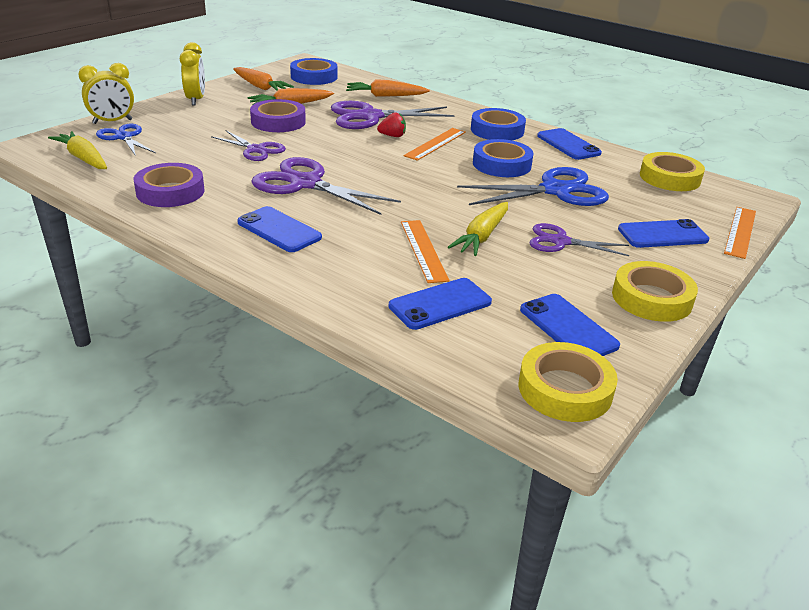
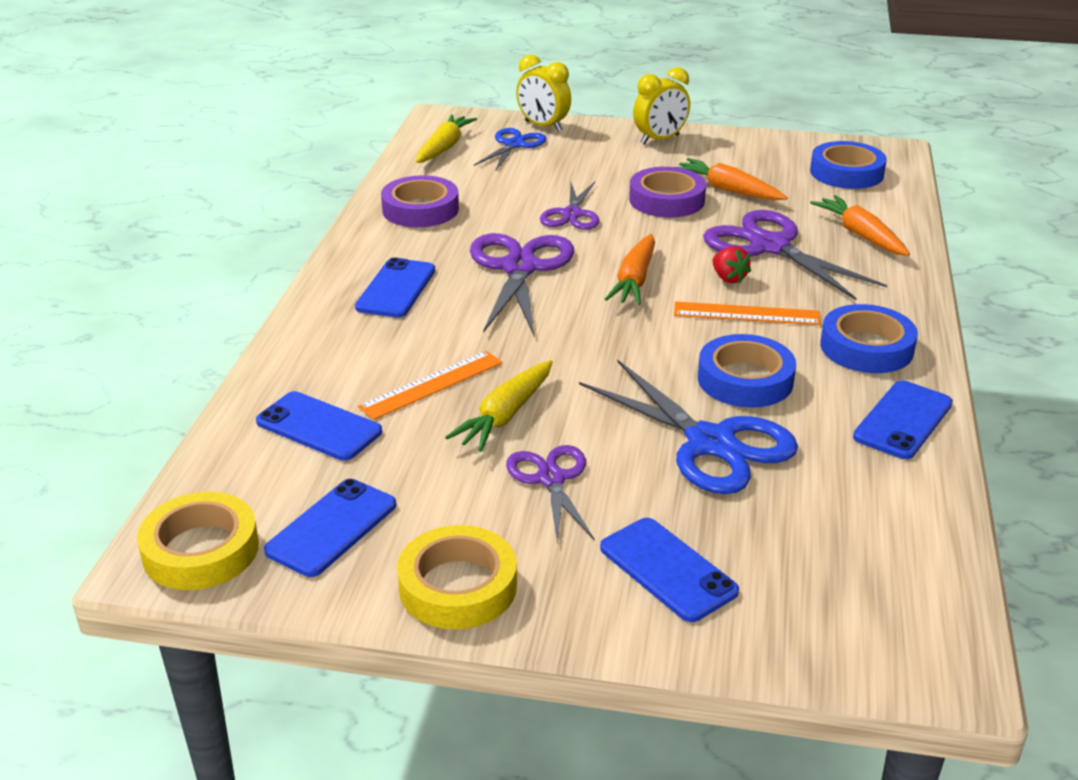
camera: 65 degrees right, 0 degrees up
orange carrot [233,67,294,91] -> orange carrot moved to [604,234,655,305]
yellow carrot [448,202,508,256] -> yellow carrot turned 60 degrees counterclockwise [445,360,553,452]
yellow tape [640,152,705,191] -> none
orange ruler [724,207,756,259] -> none

